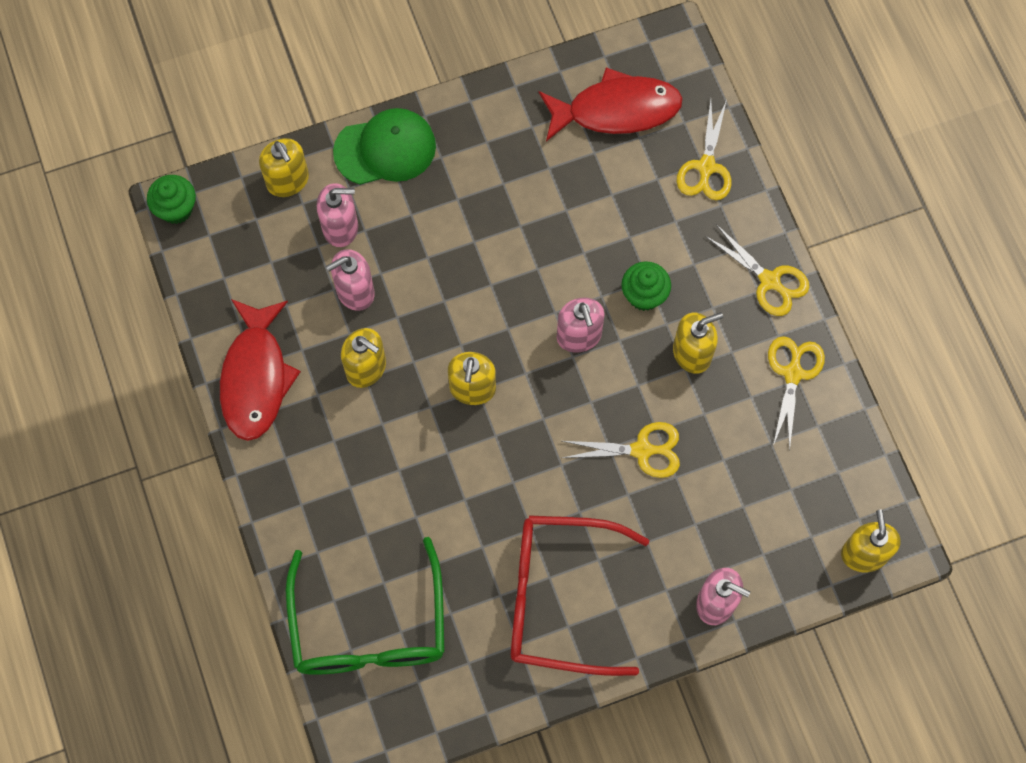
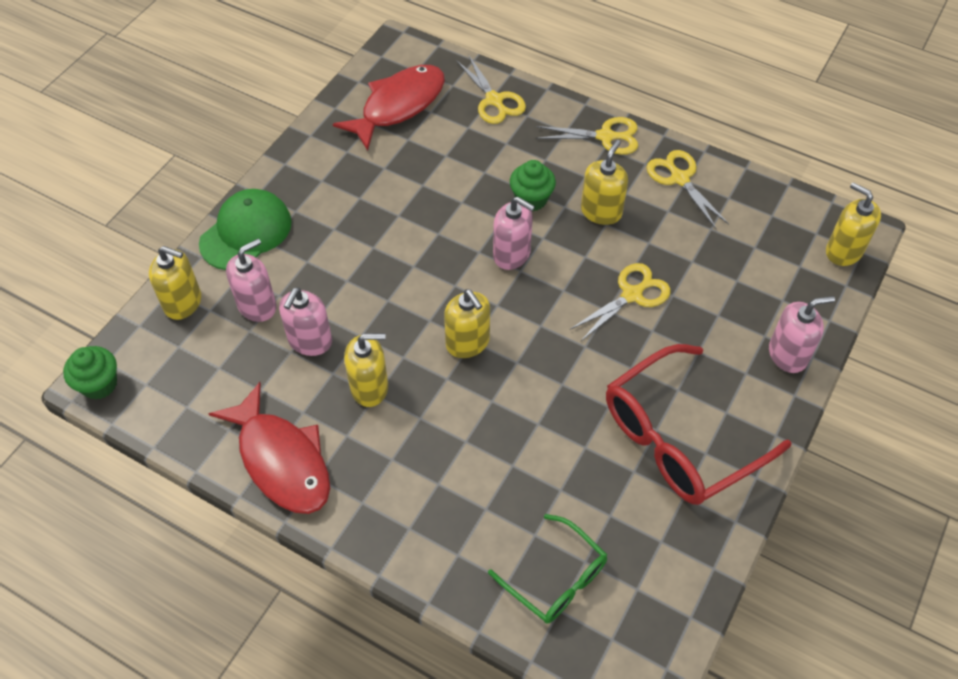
camera: 40 degrees left, 15 degrees down
green glasses [286,537,445,675] -> green glasses [488,514,607,624], size x0.58

